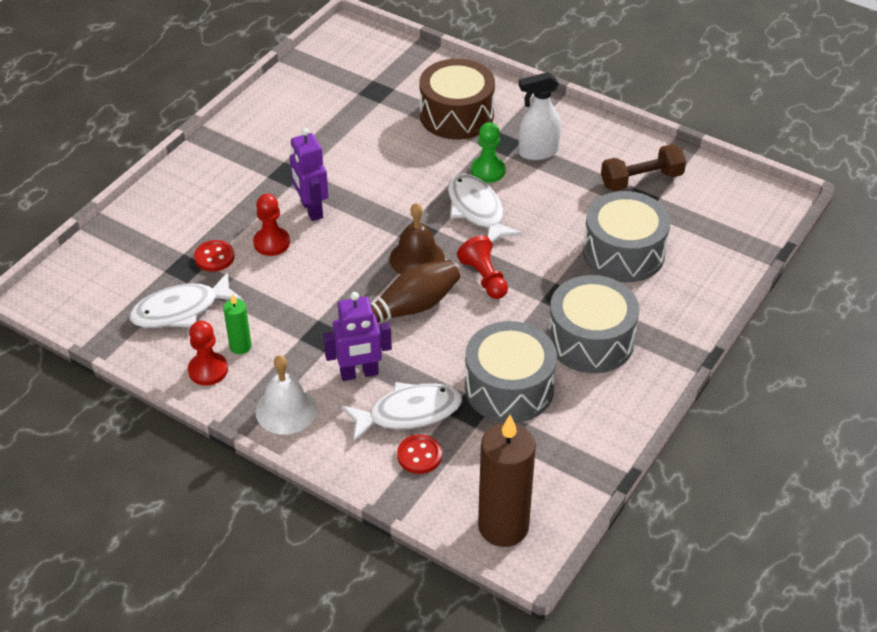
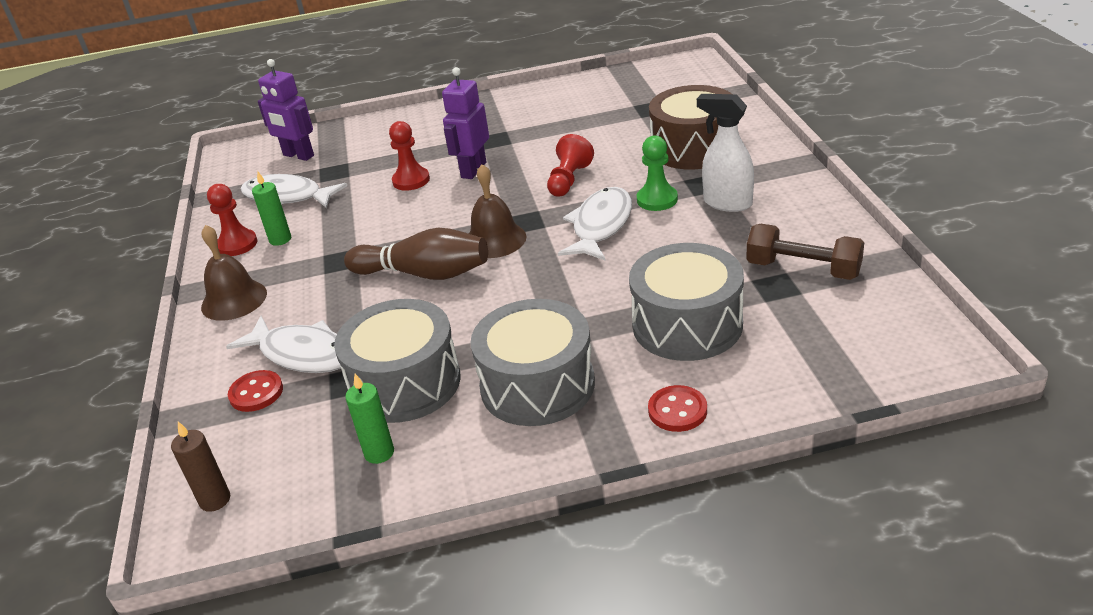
camera: 50 degrees right, 10 degrees down
red button [194,240,234,272] -> red button moved to [648,385,707,432]
white bell [255,355,317,435] -> brown bell [201,225,267,321]
purple robot [323,292,392,381] -> purple robot moved to [258,59,314,161]
red pawn [457,235,508,299] -> red pawn moved to [547,134,594,197]
brown candle [478,415,536,547] -> brown candle [171,422,230,512], size x0.48
none -> green candle [345,374,394,464]

